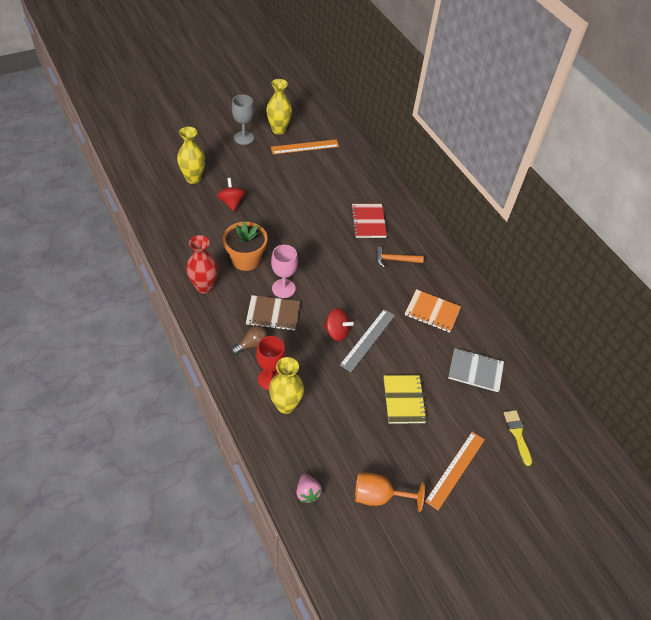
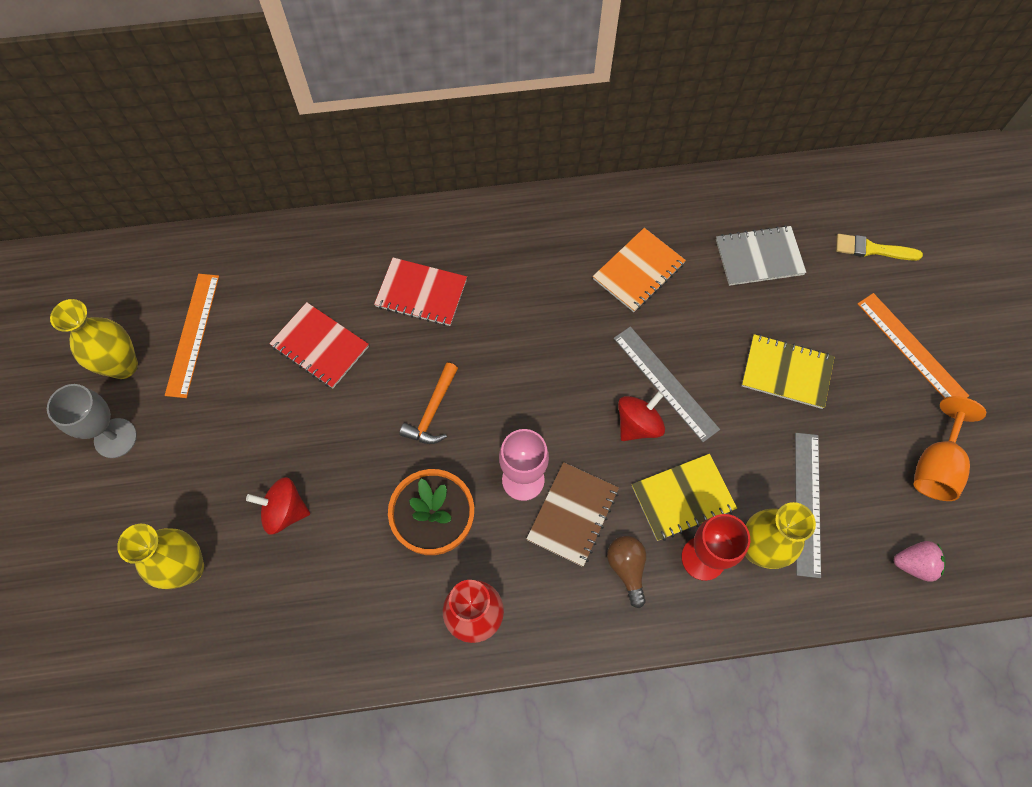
camera: 65 degrees left, 15 degrees up
orange hammer [375,246,424,268] -> orange hammer moved to [399,362,458,444]
grey notebook [448,348,504,392] -> grey notebook turned 45 degrees clockwise [716,225,806,286]
none -> red notebook [269,302,369,388]
none -> yellow notebook [632,454,737,541]
none -> grey ruler [795,433,821,578]

